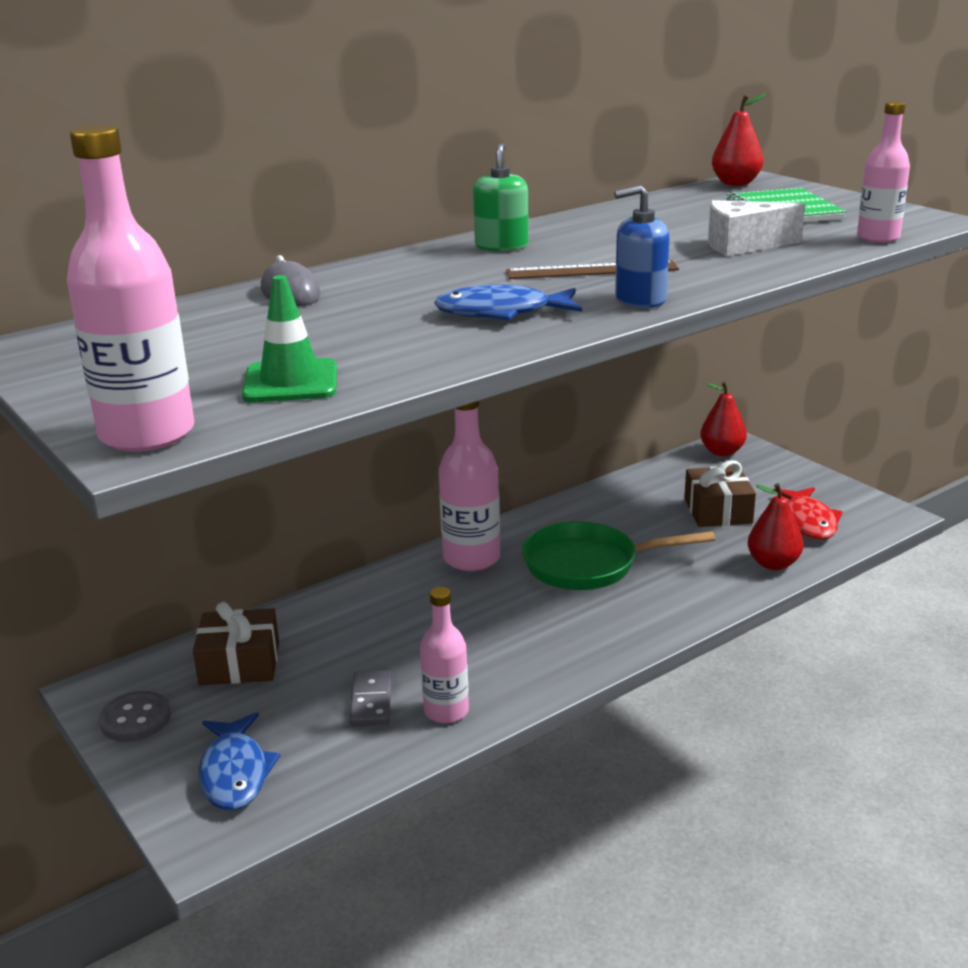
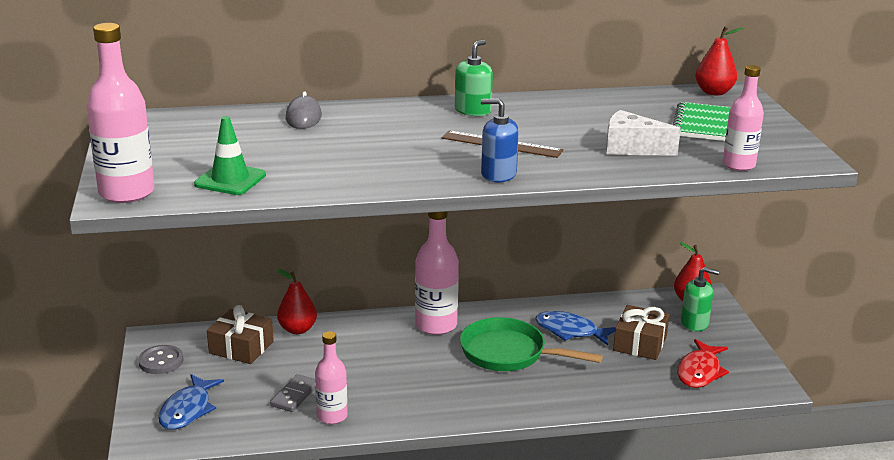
camera: 25 degrees right, 0 degrees up
blue fish [434,284,582,320] -> blue fish moved to [535,311,615,346]
red pear [748,483,804,570] -> red pear moved to [277,269,317,334]
none -> green soap dispenser [681,267,719,331]

